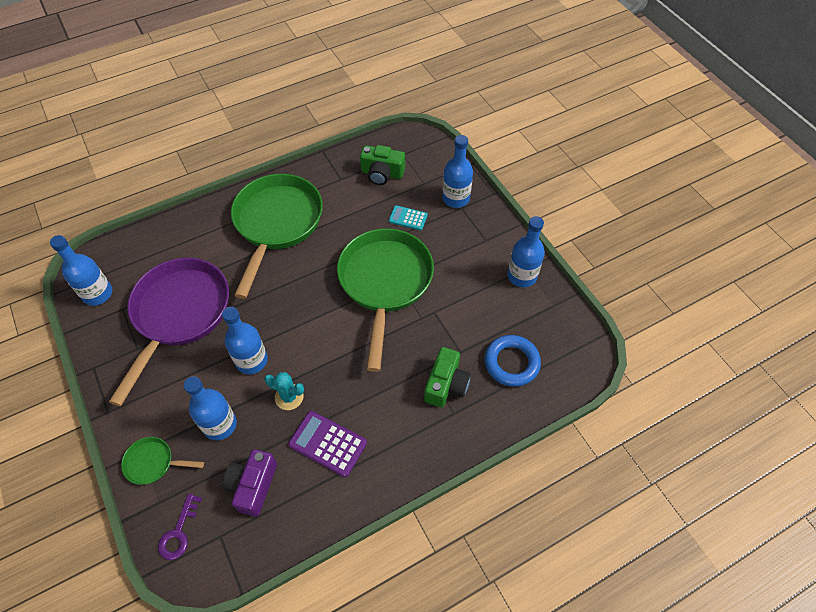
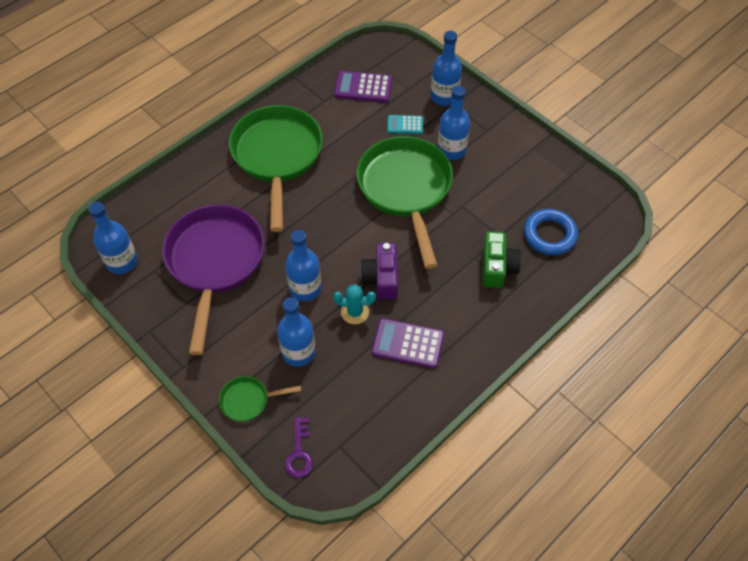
camera: 15 degrees left, 0 degrees up
purple camera [223,449,277,517] -> purple camera moved to [360,243,398,299]
green camera [360,145,405,185] -> purple calculator [334,71,392,103]
blue bottle [507,216,545,287] -> blue bottle moved to [437,86,470,160]

